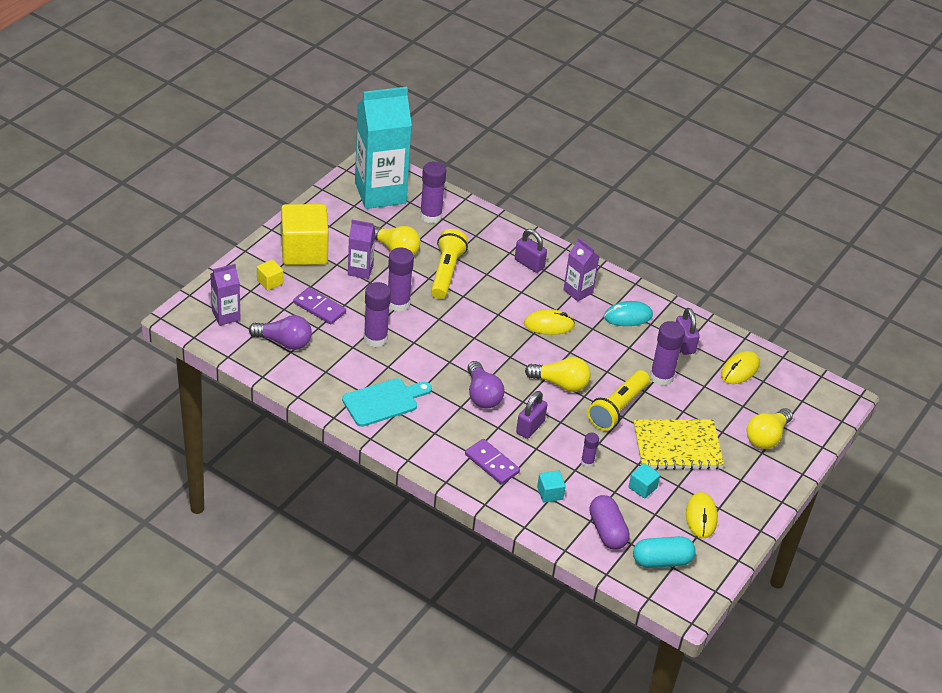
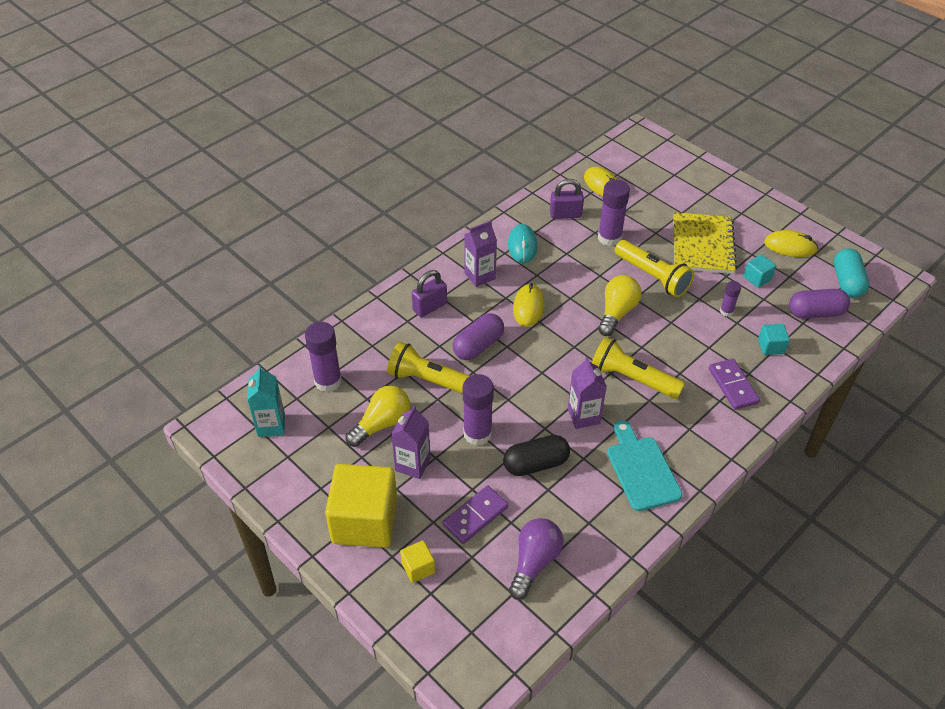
camera: 75 degrees left, 5 degrees up
purple carton [210,264,241,326] -> purple carton moved to [568,357,607,429]
turquoise carton [355,87,412,209] -> turquoise carton [247,366,285,437], size x0.48
purple glue stick [364,282,391,347] -> black capsule [503,435,570,476]
purple domino [465,439,520,485] -> purple domino turned 75 degrees counterclockwise [709,359,760,410]
purple light bulb [467,361,504,409] -> yellow flashlight [592,337,685,399]
purple padlock [516,391,547,439] -> none
yellow light bulb [747,408,793,449] -> none
none -> purple capsule [453,313,504,360]

